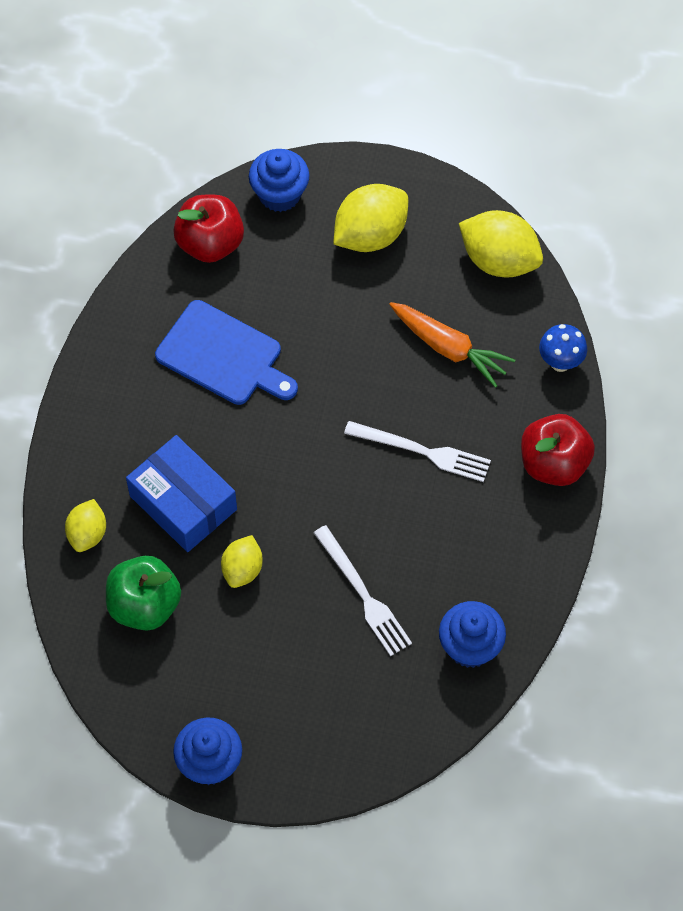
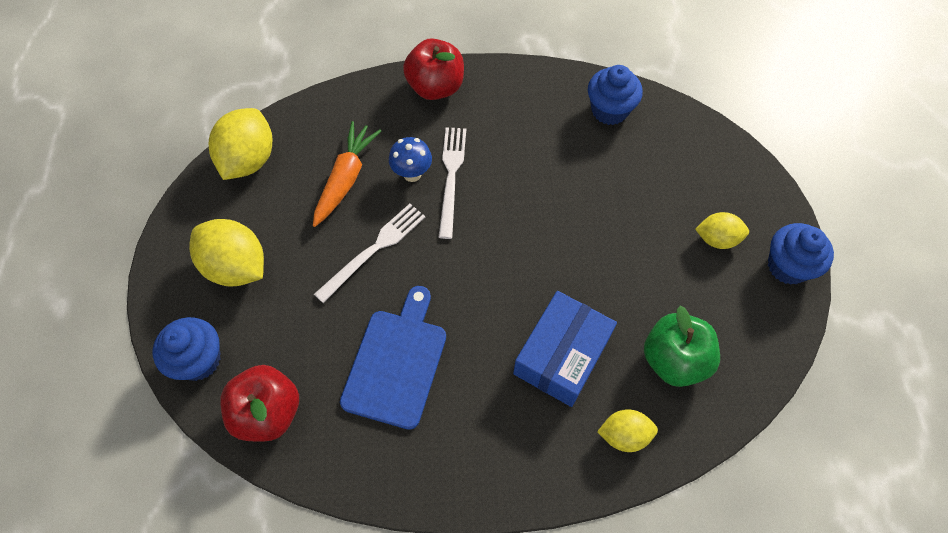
camera: 105 degrees left, 0 degrees up
yellow lemon [221,535,263,588] -> yellow lemon moved to [695,212,749,249]
white fork [314,525,412,656] -> white fork moved to [314,204,425,303]
blue mushroom [539,324,587,372] -> blue mushroom moved to [389,137,432,182]

